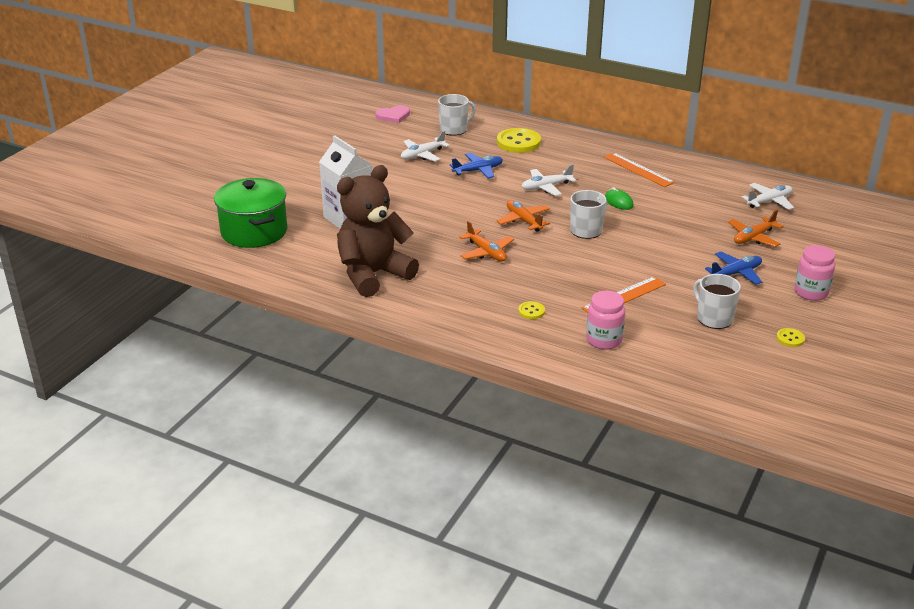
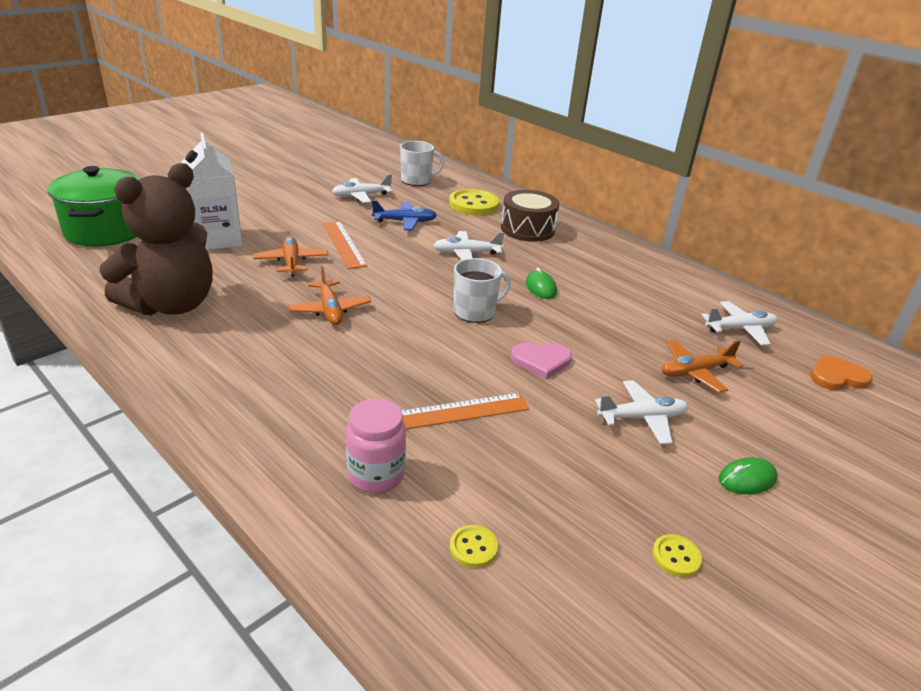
camera: 15 degrees right, 0 degrees up
brown teddy bear [337,165,419,297] -> brown teddy bear turned 150 degrees clockwise [99,163,212,316]
pink heart [375,105,410,123] -> pink heart moved to [511,343,572,379]
orange plane [497,200,550,232] -> orange plane moved to [253,236,328,276]
yellow button [518,301,545,319] -> yellow button moved to [450,525,498,568]
orange ruler [604,153,675,187] -> orange ruler moved to [323,221,367,269]
white mug [693,274,741,329] -> none
blue plane [705,252,762,285] -> white plane [595,380,689,444]
pink jar [794,245,835,301] -> green mouse [719,457,778,495]
none -> brown drum [501,190,559,242]
none -> orange heart [811,354,873,390]

